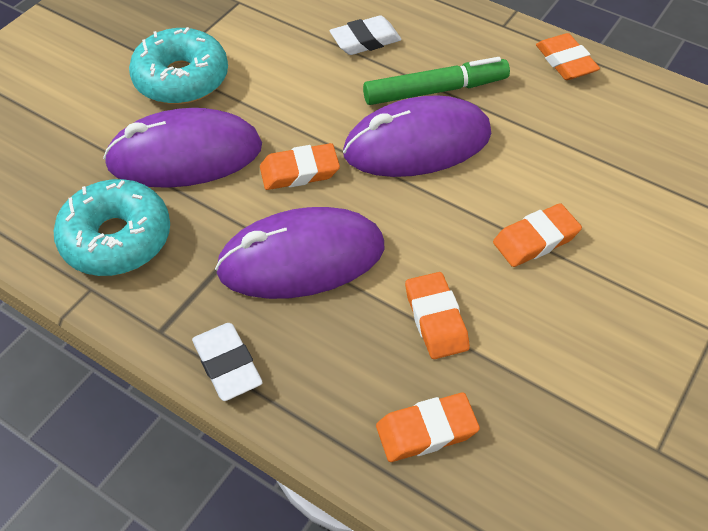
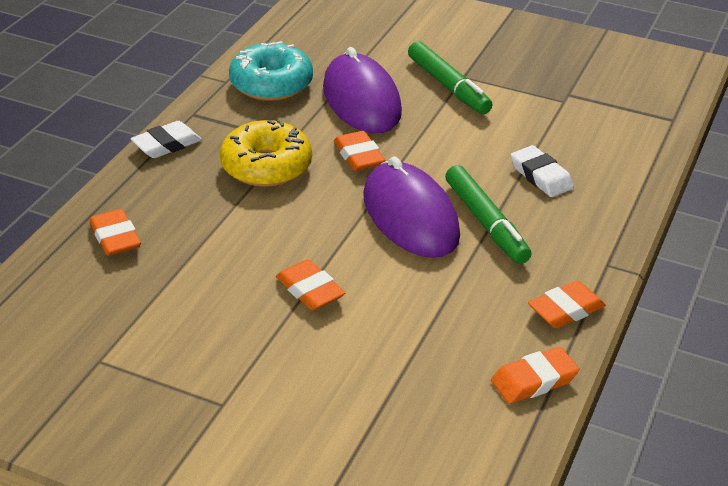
camera: 80 degrees right, 15 degrees down
turquoise donut [129,27,228,104] -> green marker [408,41,492,114]
purple mouse [215,207,385,299] -> yellow donut [220,120,312,187]
orange eraser [405,272,470,359] -> orange eraser moved to [491,347,579,404]

